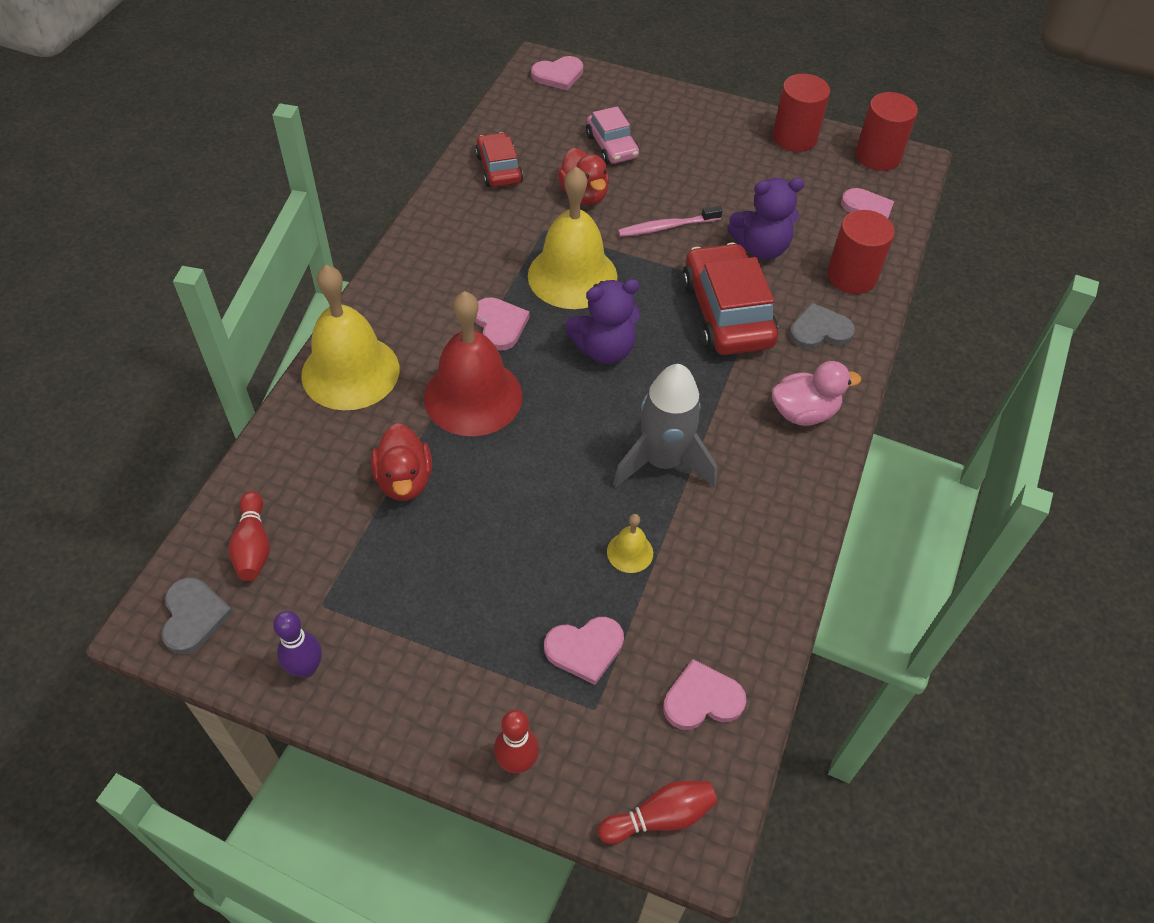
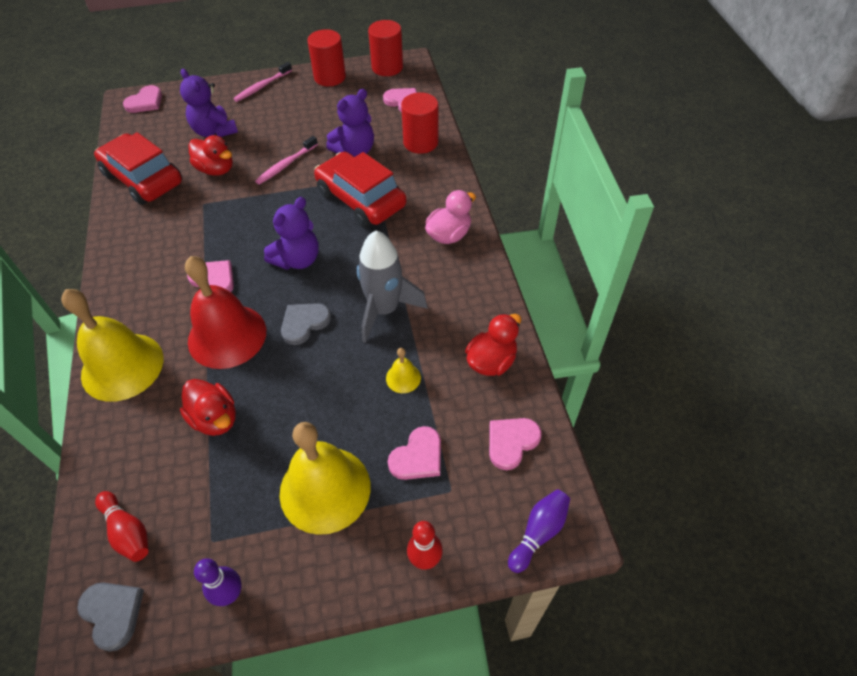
camera: 30 degrees left, 0 degrees up
red car [475,132,523,187] -> red car [94,132,183,205], size x1.71
yellow bell [528,166,617,309] -> yellow bell moved to [280,422,371,535]
pink car [586,106,639,164] -> purple teddy bear [180,69,238,137]
red bowling pin [598,781,718,844] -> purple bowling pin [508,489,570,573]
grey heart [789,303,855,349] -> grey heart moved to [281,303,331,345]
none -> pink toothbrush [233,62,292,102]
none -> red duck [465,313,521,376]

